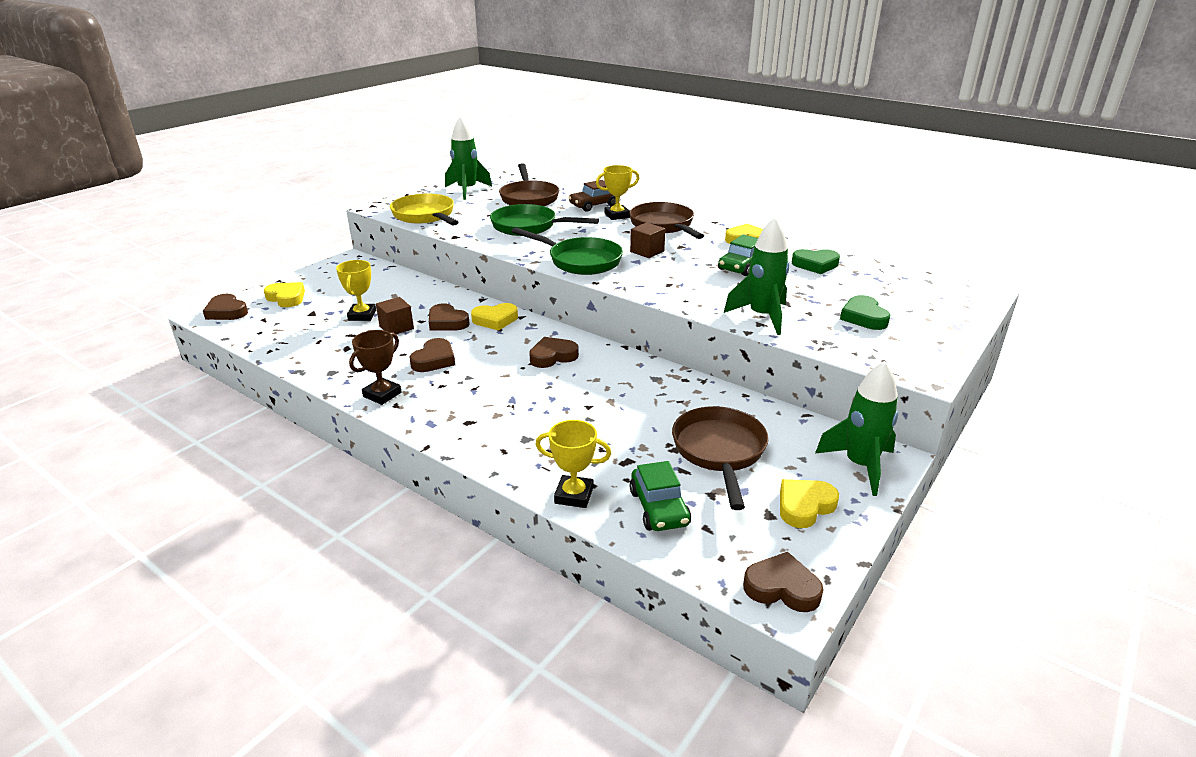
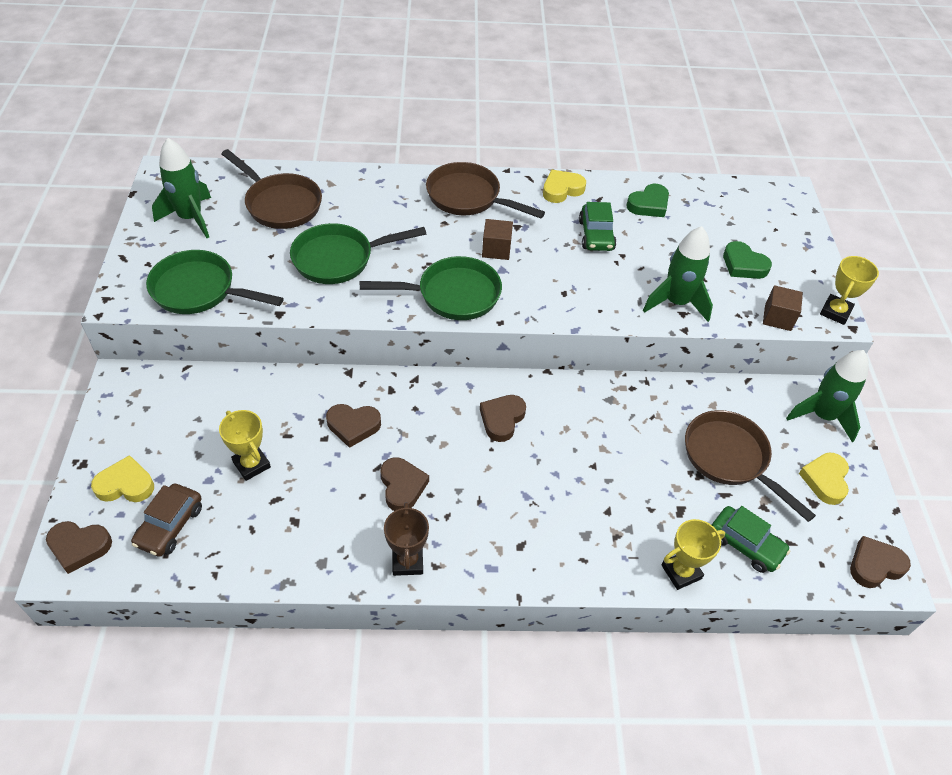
camera: 40 degrees left, 20 degrees up
brown cube [376,297,414,334] -> brown cube moved to [763,285,803,331]
yellow pan [390,194,459,226] -> green pan [146,250,283,314]
yellow heart [471,303,518,330] -> none
brown car [568,180,616,212] -> brown car moved to [131,483,202,557]
yellow trophy [596,165,639,220] -> yellow trophy moved to [820,256,879,325]

